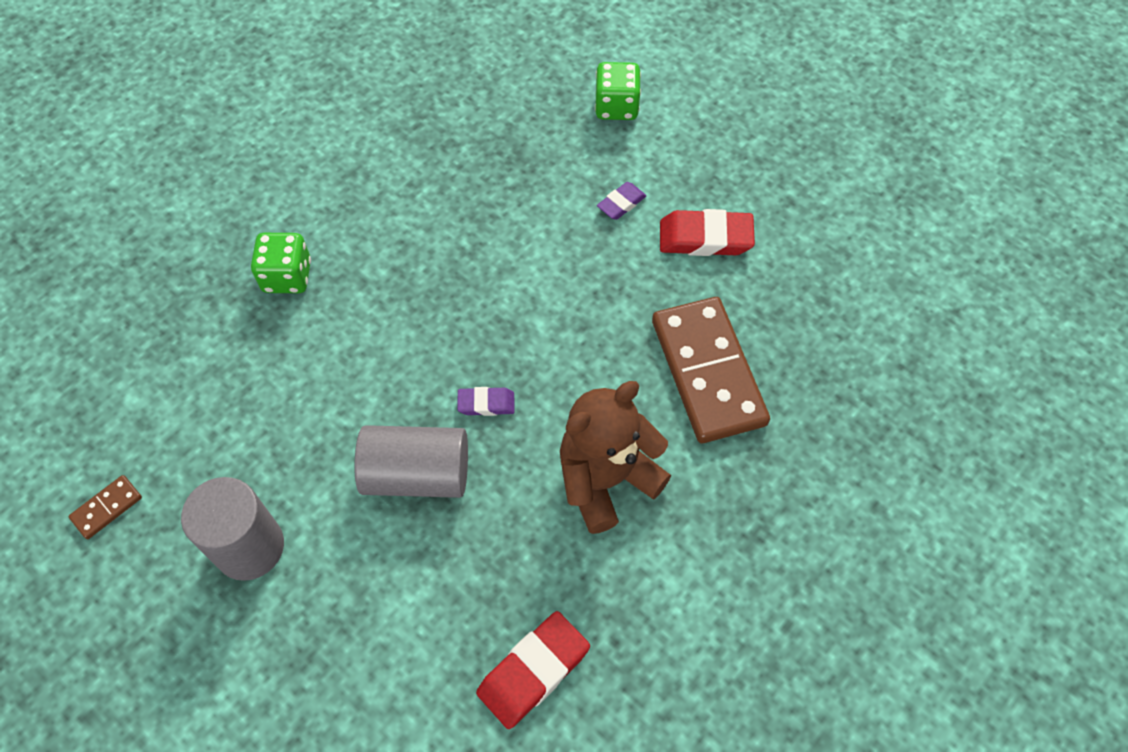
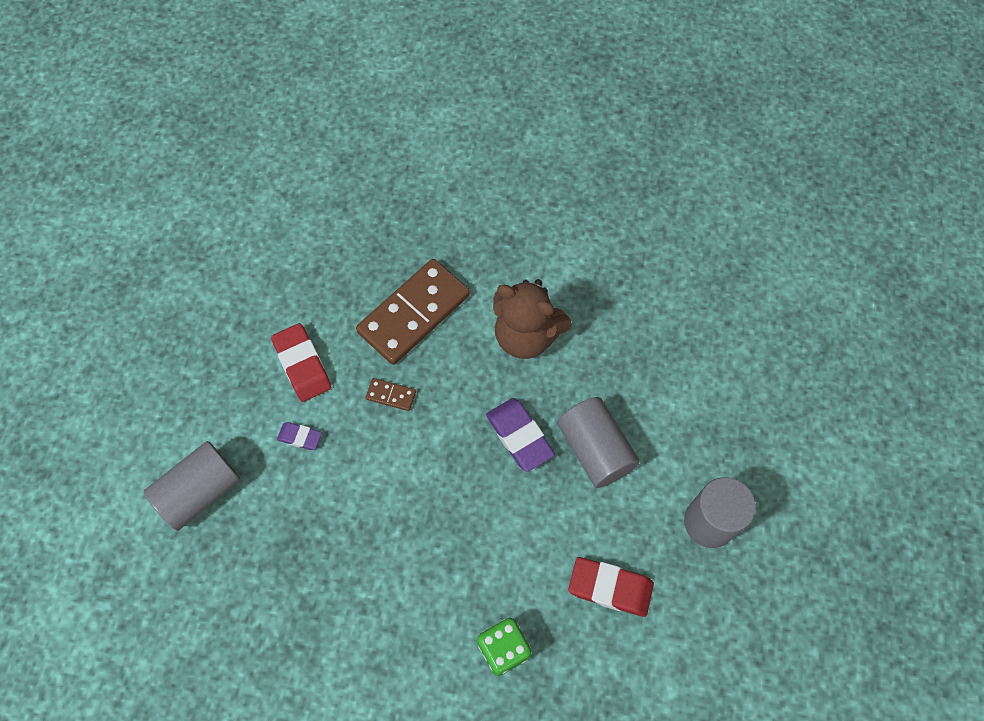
camera: 120 degrees left, 5 degrees up
brown domino [68,475,142,539] -> brown domino moved to [366,378,416,411]
purple eraser [457,387,515,416] -> purple eraser [486,398,555,472], size x1.78
red eraser [476,611,590,729] -> red eraser moved to [568,557,654,617]
green dice [595,62,641,120] -> grey cylinder [143,441,241,531]

